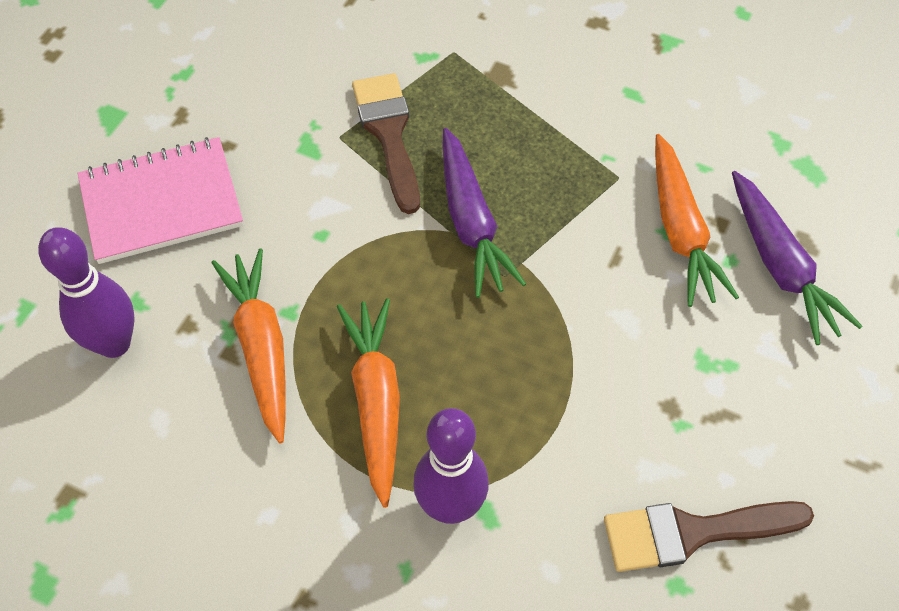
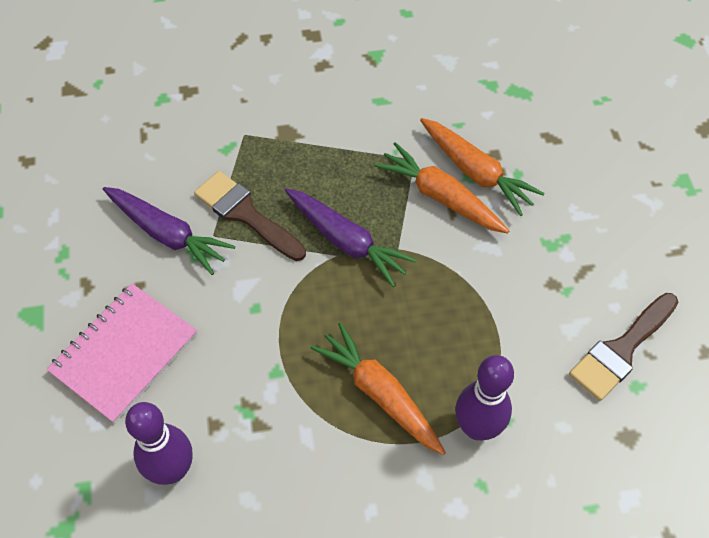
camera: 35 degrees left, 0 degrees up
orange carrot [211,248,286,443] -> orange carrot moved to [374,142,509,234]
purple carrot [732,171,863,345] -> purple carrot moved to [103,187,235,275]

